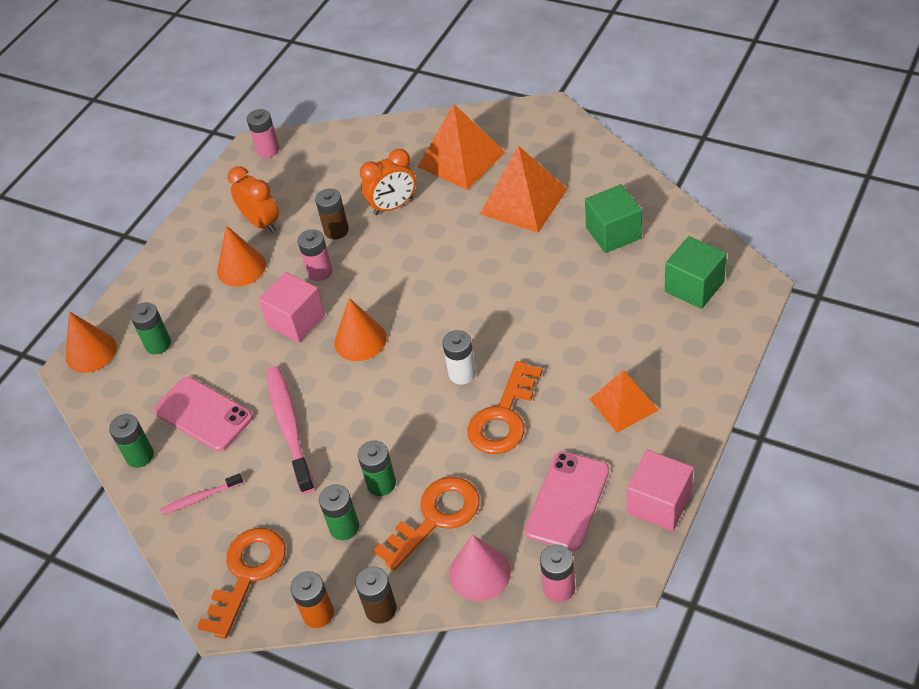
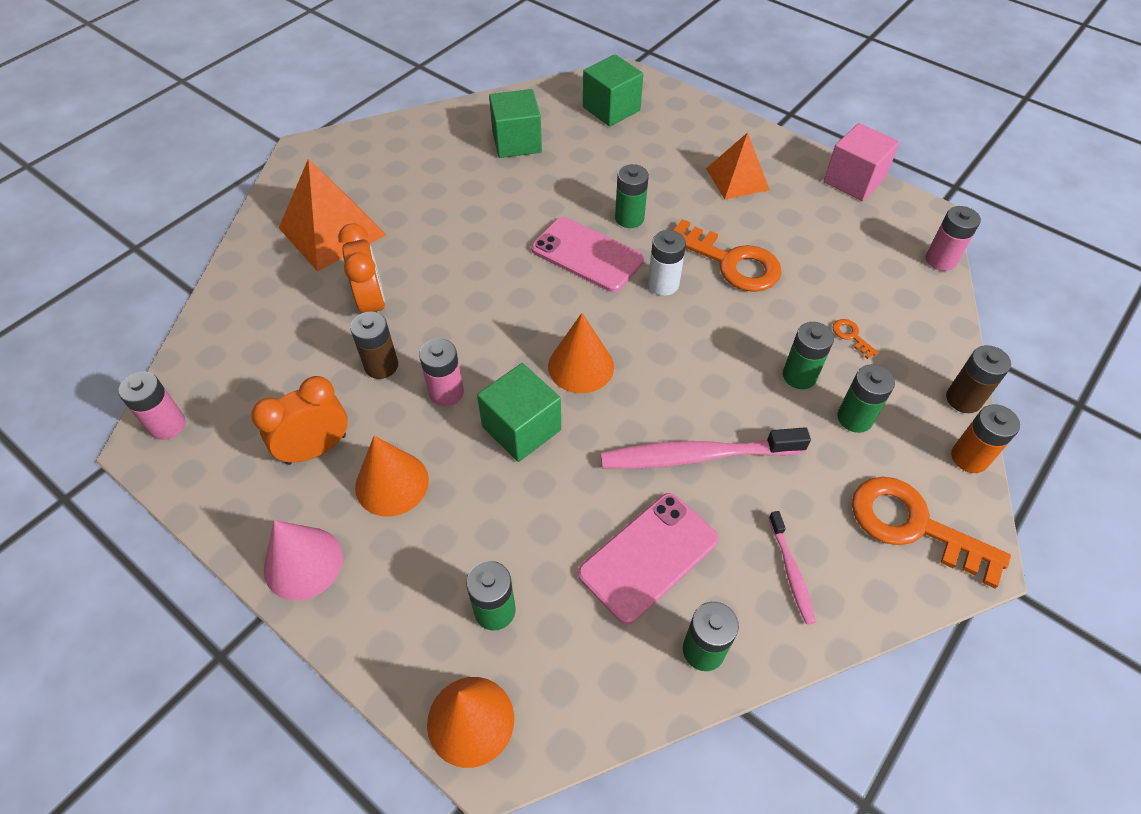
camera: 85 degrees left, 5 degrees up
pink cube [258,272,325,342] -> green cube [477,363,561,462]
orange key [373,477,480,571] -> orange key [832,319,878,359], size x0.40
pink cone [449,535,511,601] -> pink cone moved to [264,520,343,601]
orange pyramid [480,146,567,233] -> none
pink phone [525,451,609,551] -> pink phone moved to [531,217,644,292]
none -> green battery [615,164,649,228]

